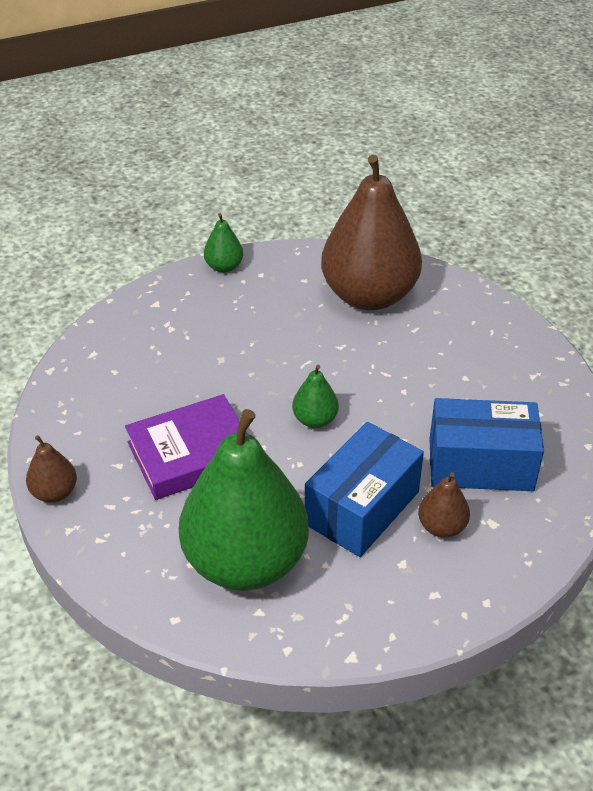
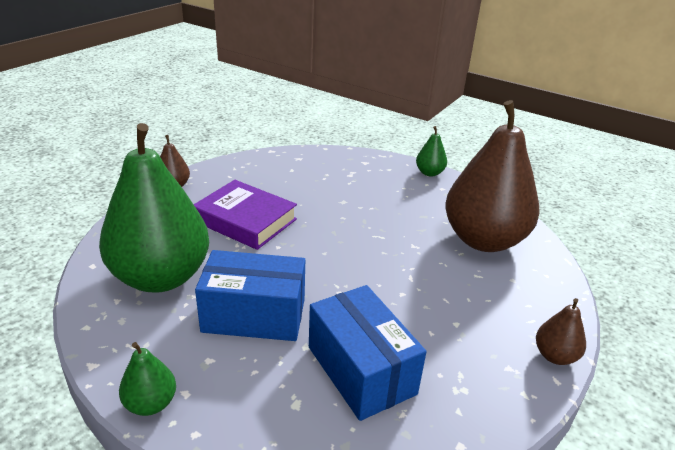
camera: 55 degrees right, 10 degrees down
green pear [292,365,339,428] -> green pear moved to [119,342,176,416]
brown pear [418,472,470,538] -> brown pear moved to [536,298,586,365]

